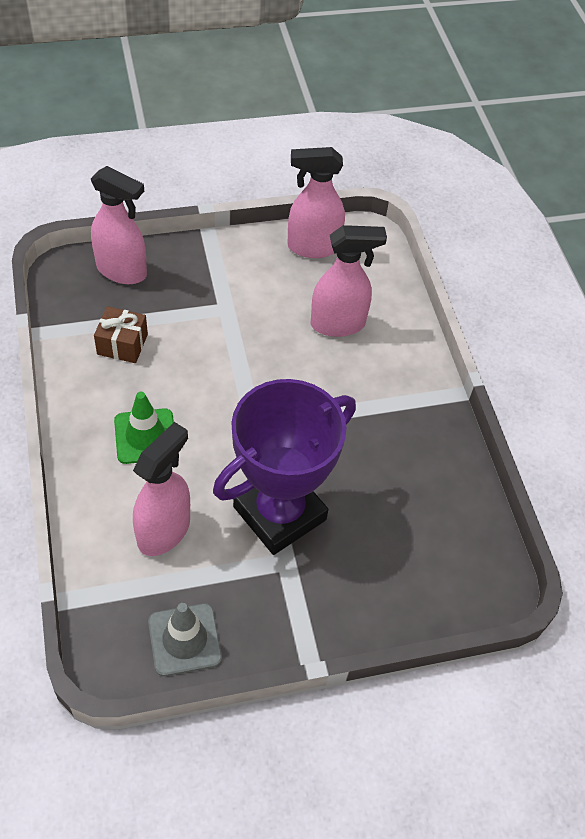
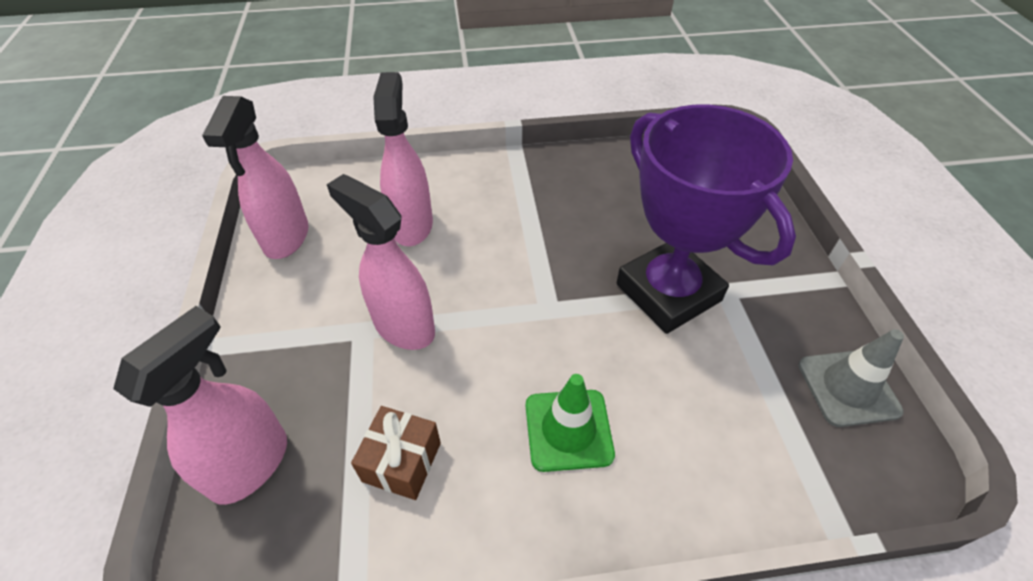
camera: 80 degrees left, 5 degrees down
pink spray bottle [133,422,190,556] -> pink spray bottle moved to [327,174,435,350]

